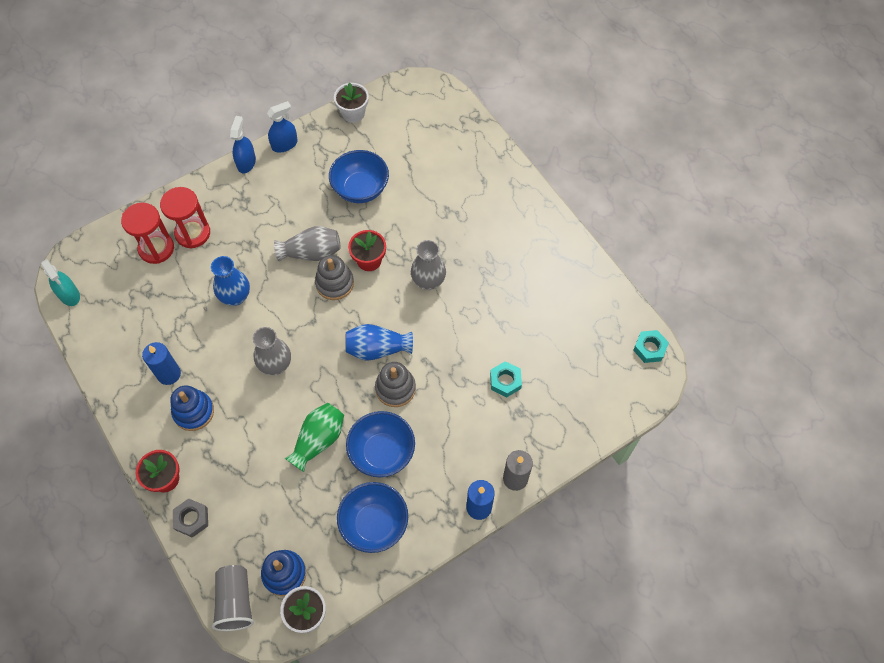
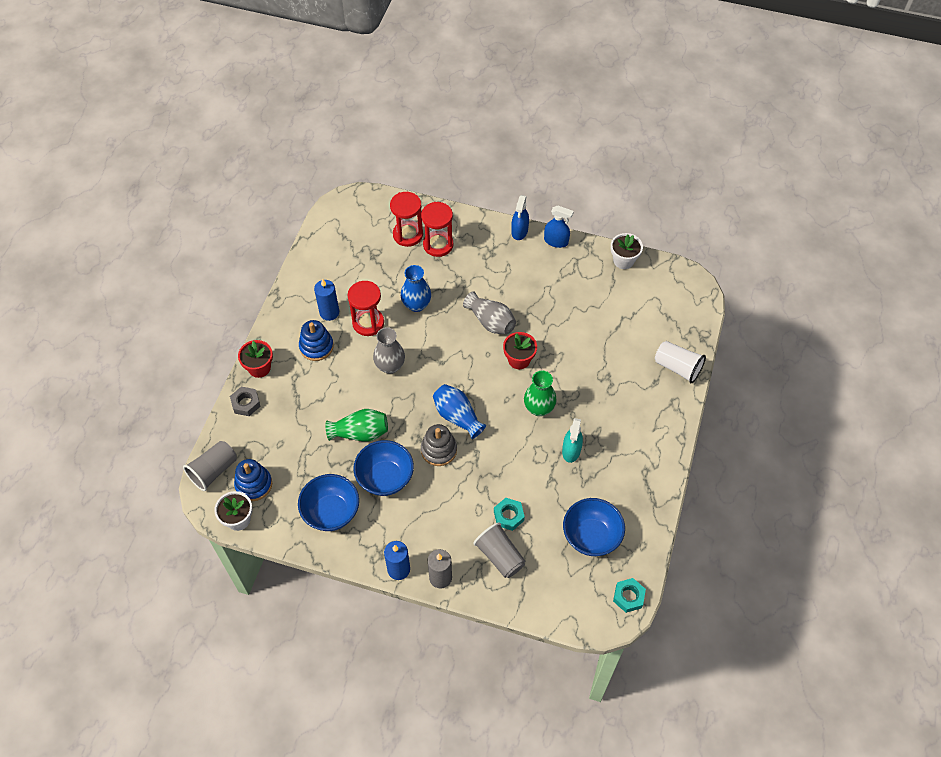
camera: 50 degrees right, 5 degrees down
turquoise spray bottle [41,259,80,306] -> turquoise spray bottle moved to [562,418,583,463]
blue spray bottle [230,116,256,173] -> blue spray bottle turned 135 degrees clockwise [511,195,529,240]
grey stacking toy [315,255,354,300] -> none
blue bowl [329,150,389,203] -> blue bowl moved to [563,498,625,556]
grey vase [411,240,446,290] -> green vase [524,371,557,416]
none -> red hourglass [348,281,384,336]
none -> grey cup [473,522,525,578]
none -> white cup [655,341,706,383]

